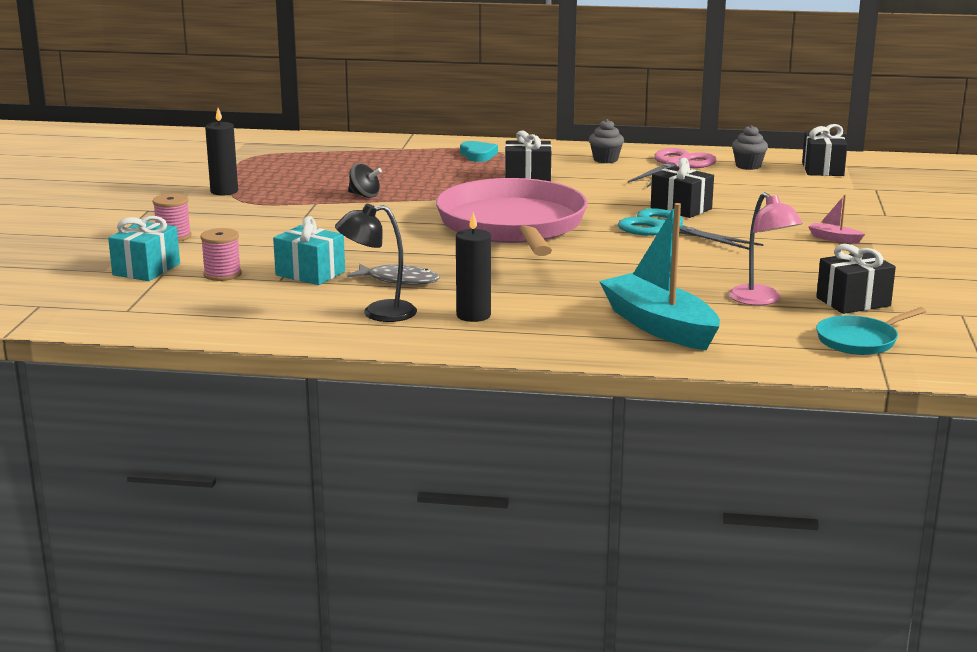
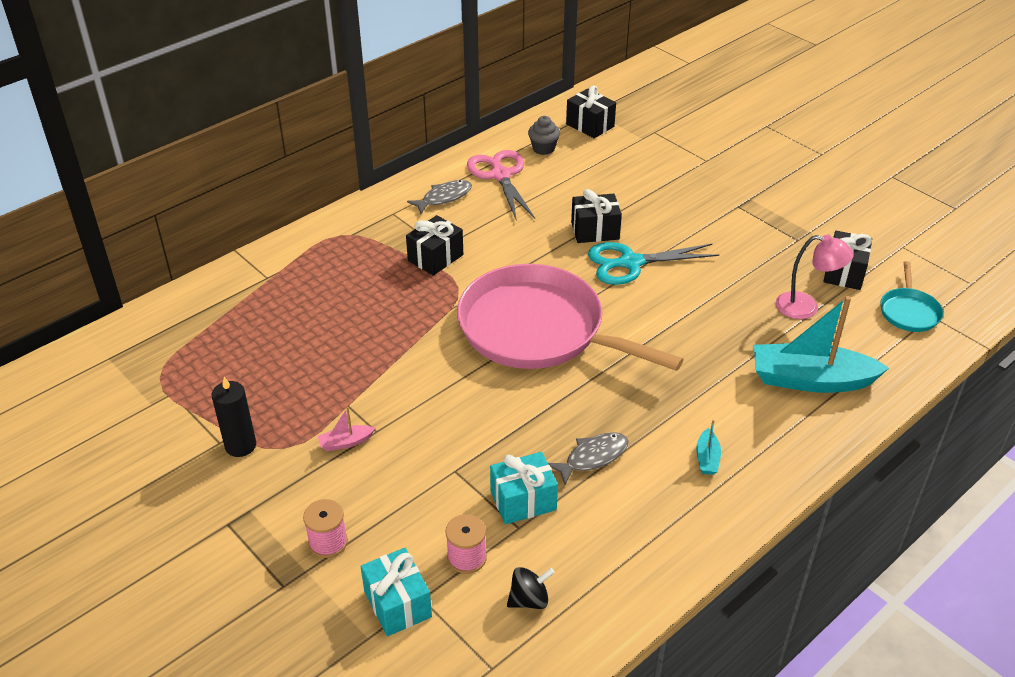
camera: 50 degrees left, 20 degrees up
black lamp [335,204,417,322] -> none
black spinning top [348,163,382,198] -> black spinning top moved to [507,567,555,609]
black candle [456,212,491,322] -> turquoise boat [696,420,721,475]
turquoise heart [460,141,498,162] -> none
grey cupcake [589,119,624,163] -> grey fish [407,180,472,214]
pink boat [808,195,865,244] -> pink boat moved to [318,407,375,451]

